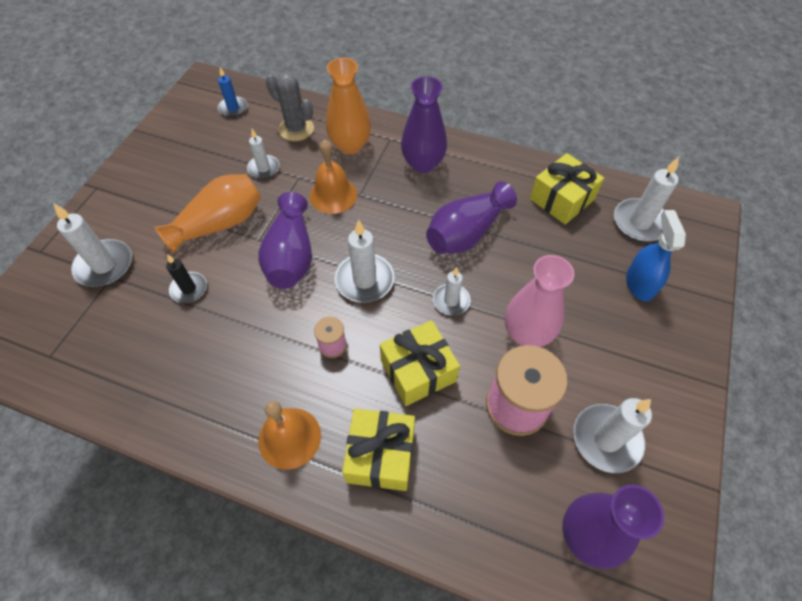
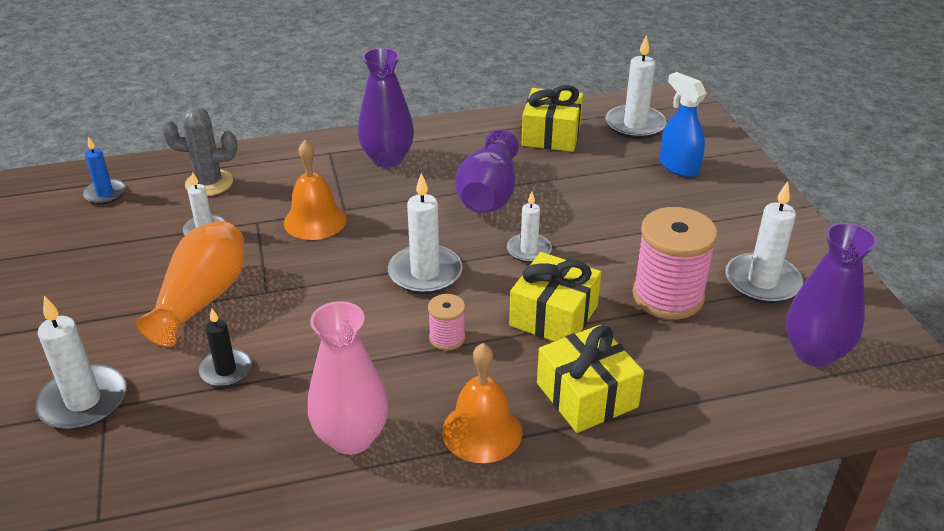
camera: 35 degrees left, 20 degrees down
purple vase [259,192,312,289] -> none
orange vase [326,58,371,154] -> none
pink vase [505,255,574,347] -> pink vase moved to [308,301,388,455]

